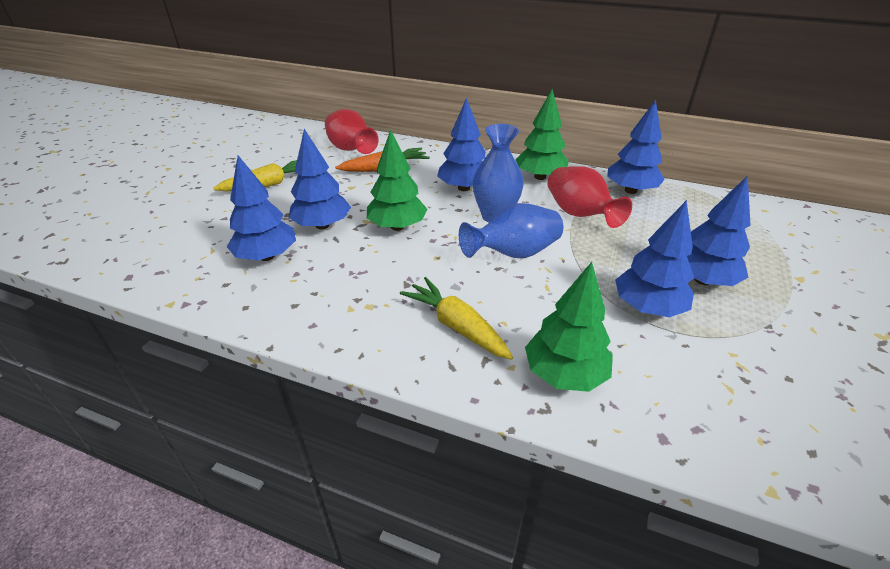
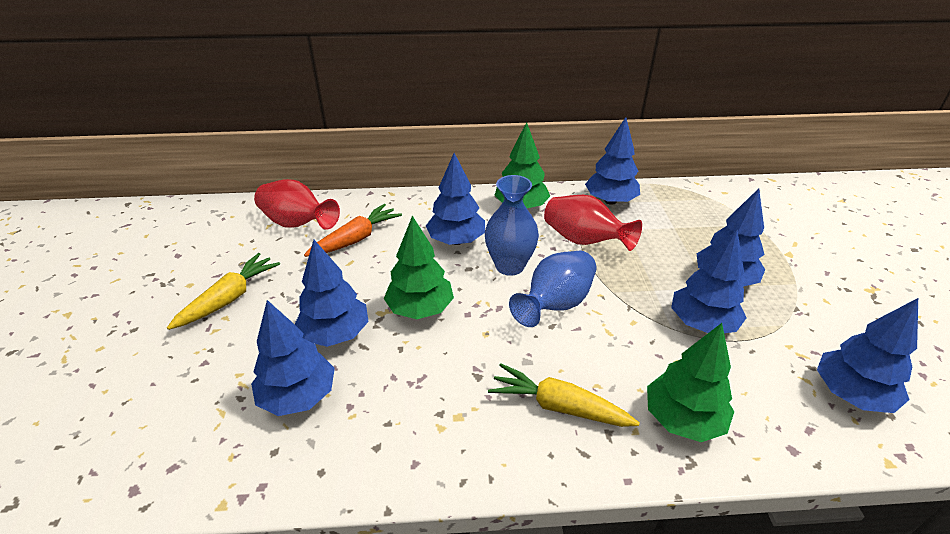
camera: 25 degrees left, 0 degrees up
none -> blue tree [817,298,918,413]

